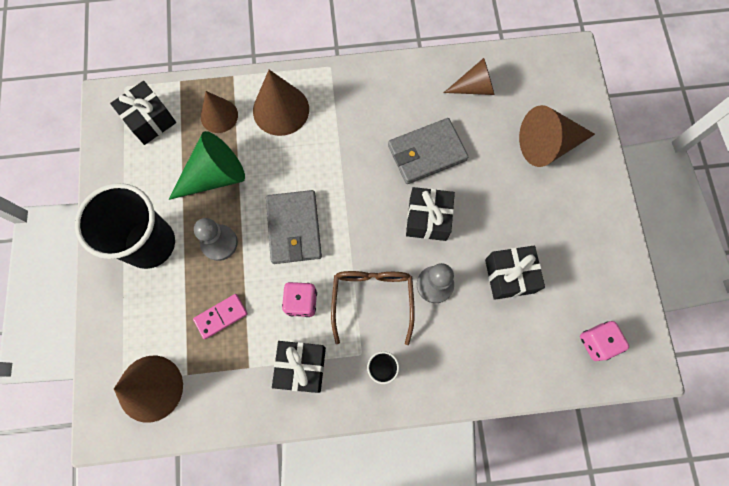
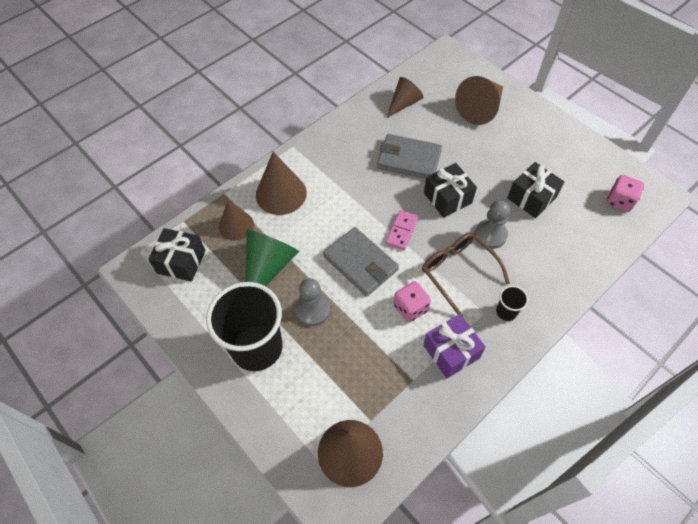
camera: 35 degrees left, 15 degrees down
pink domino [193,294,248,339] -> pink domino moved to [386,210,419,250]
black gift [272,341,326,393] -> purple gift [423,314,486,378]
grey wallet [388,118,468,184] -> grey wallet turned 75 degrees clockwise [377,134,442,179]

